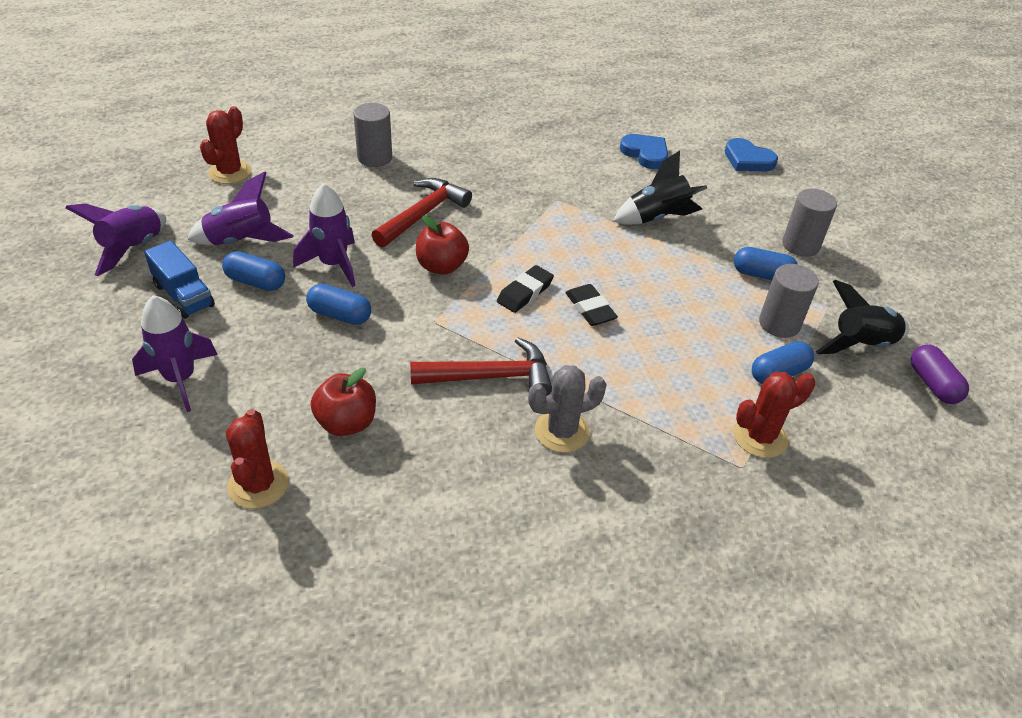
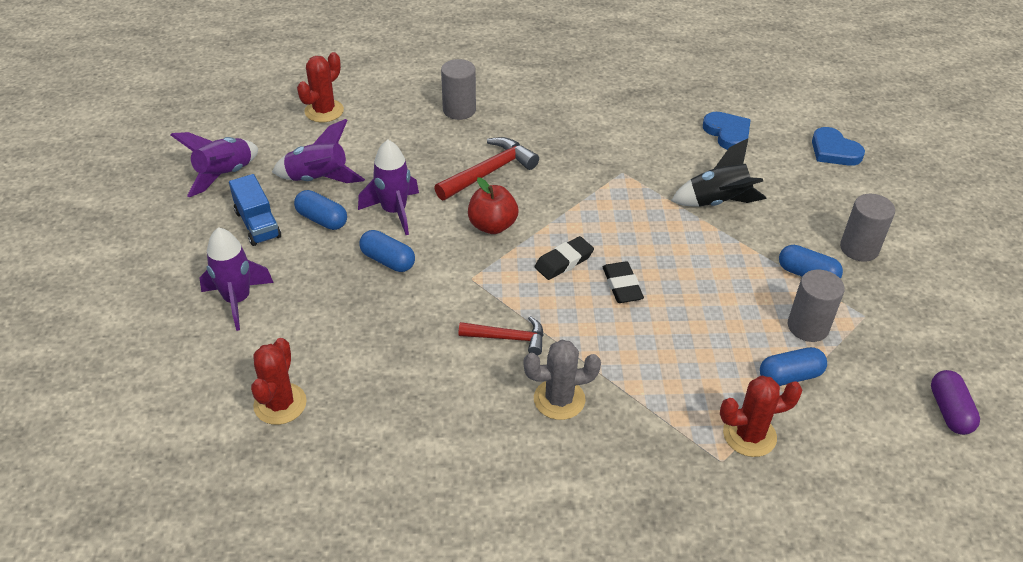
camera: 15 degrees right, 0 degrees up
red apple [311,368,376,436] -> none
red hammer [410,338,552,396] -> red hammer [458,316,544,356], size x0.66
black rocket [816,280,909,354] -> none

